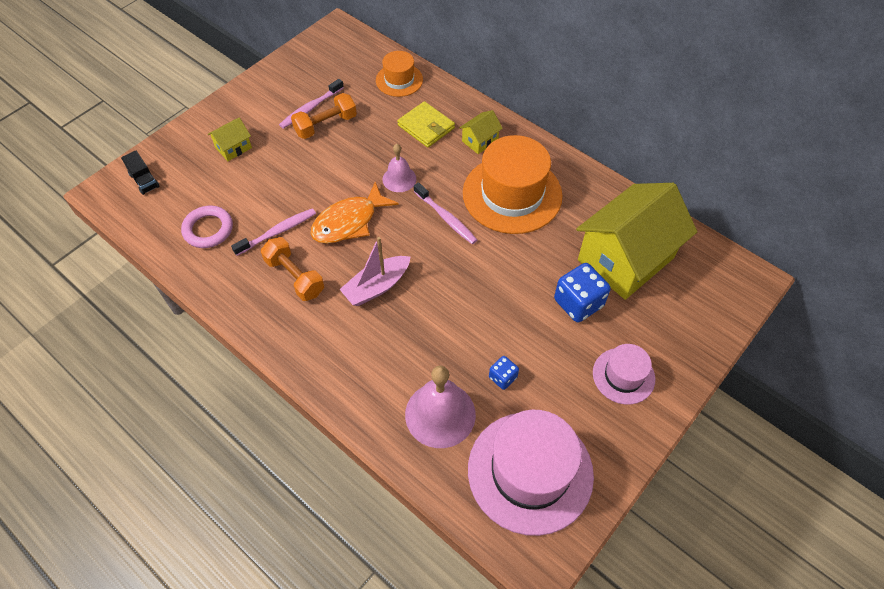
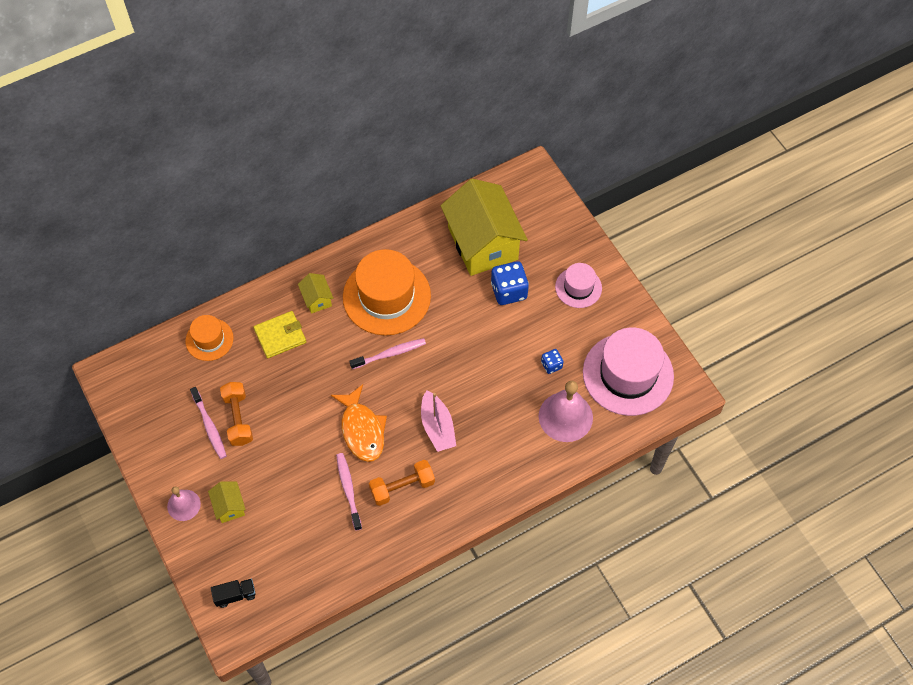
camera: 70 degrees left, 5 degrees up
pink ring [181,206,233,248] -> none
pink bell [383,144,416,192] -> pink bell moved to [167,486,201,521]

